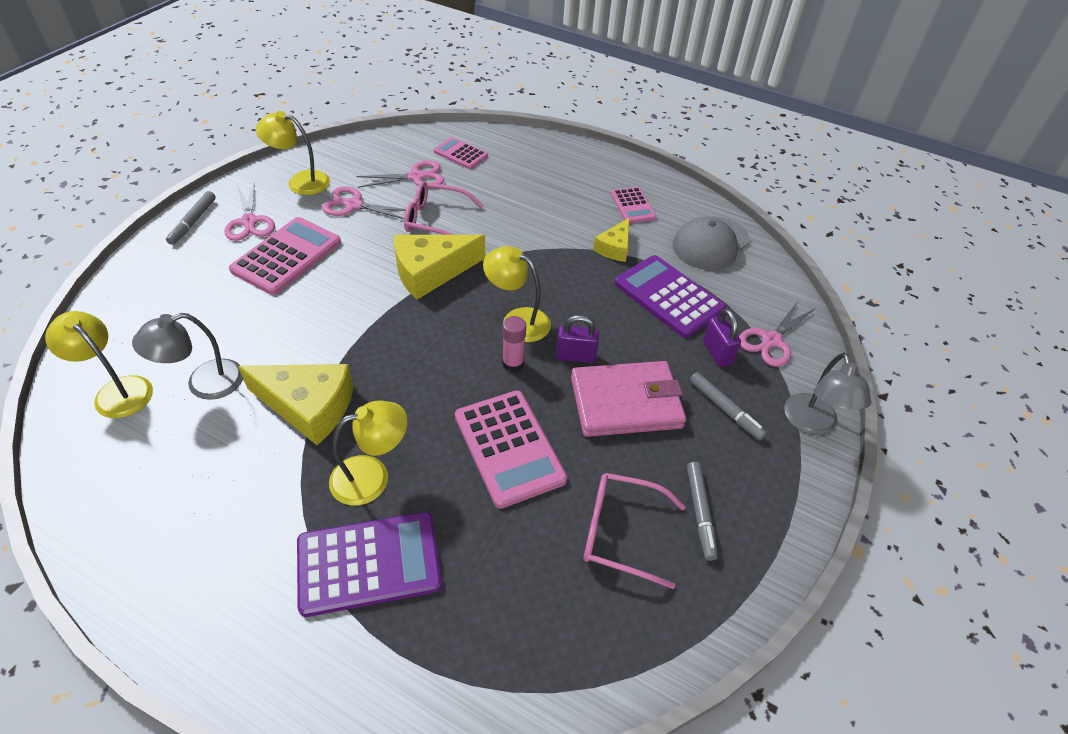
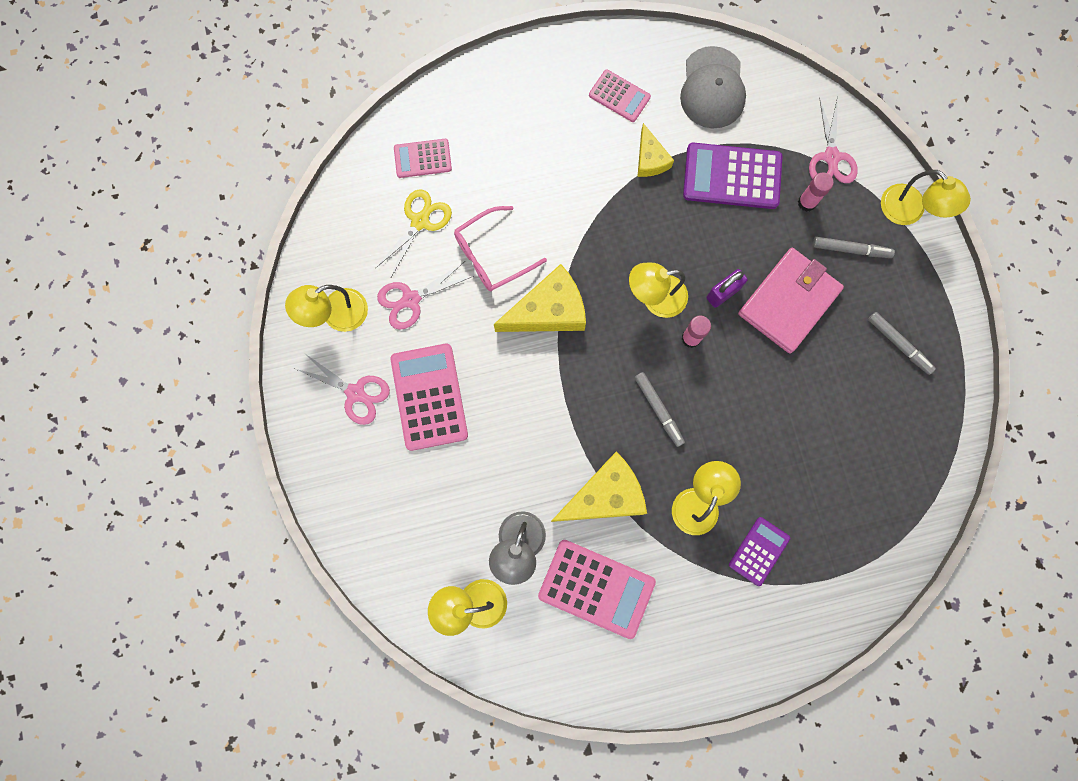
camera: 40 degrees left, 30 degrees up
grey marker [166,191,216,245] -> grey marker moved to [634,372,685,447]
purple calculator [297,512,442,617] -> purple calculator [729,517,790,586], size x0.58
pink scissors [356,160,444,188] -> yellow scissors [376,189,452,277]
yellow cheese [394,235,485,299] -> yellow cheese turned 135 degrees counterclockwise [494,264,586,332]
pink calculator [455,390,567,509] -> pink calculator moved to [538,540,656,639]
pink glasses [583,473,686,589] -> none
purple padlock [703,309,741,367] -> pink glue stick [798,172,834,212]
grey lamp [784,353,872,435] -> yellow lamp [881,170,971,225]

